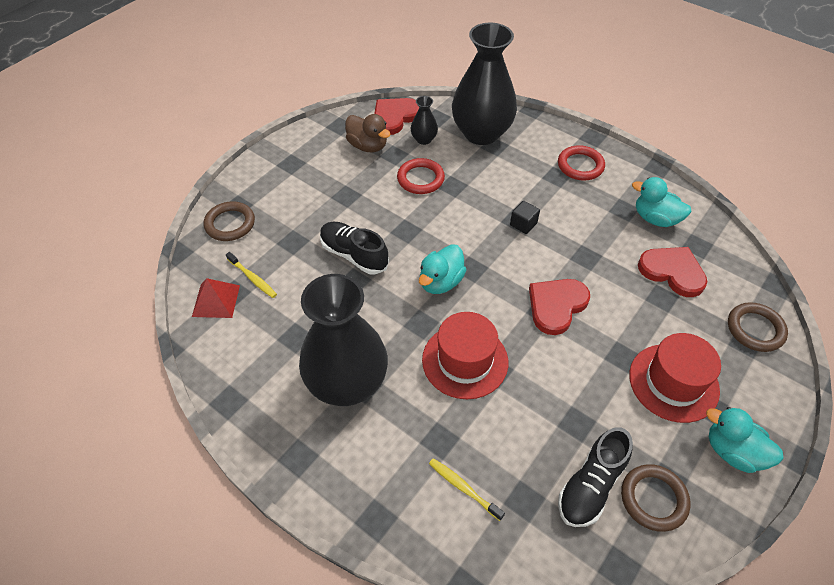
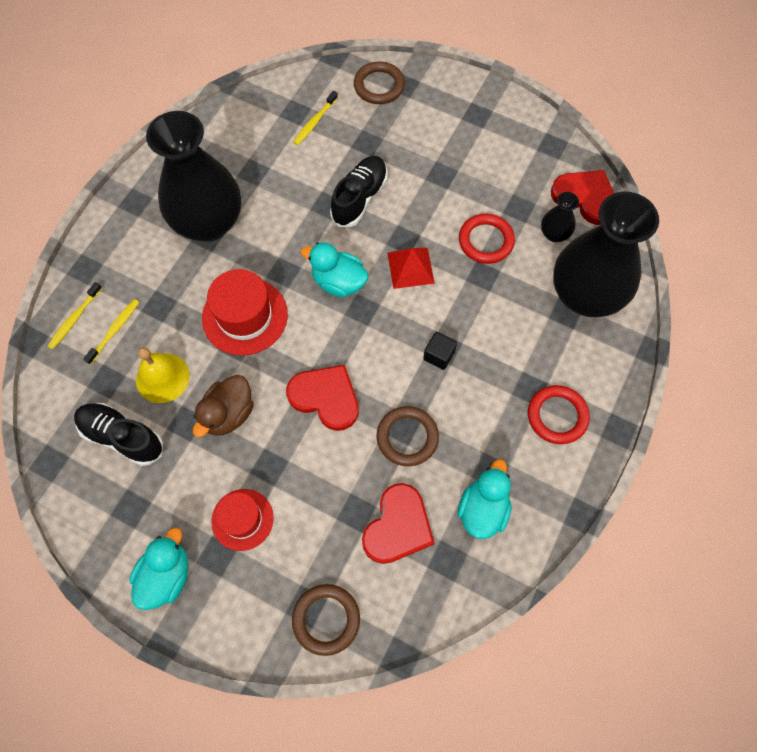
camera: 80 degrees right, 15 degrees up
red pyramid [192,278,240,318] -> red pyramid moved to [387,248,435,289]
brown duck [345,114,391,152] -> brown duck moved to [193,375,254,437]
brown ring [621,464,690,532] -> brown ring moved to [376,406,439,466]
red hat [629,333,721,423] -> red hat [211,489,274,551], size x0.65
none -> yellow toothbrush [48,282,102,349]
none -> yellow bell [136,347,190,403]

